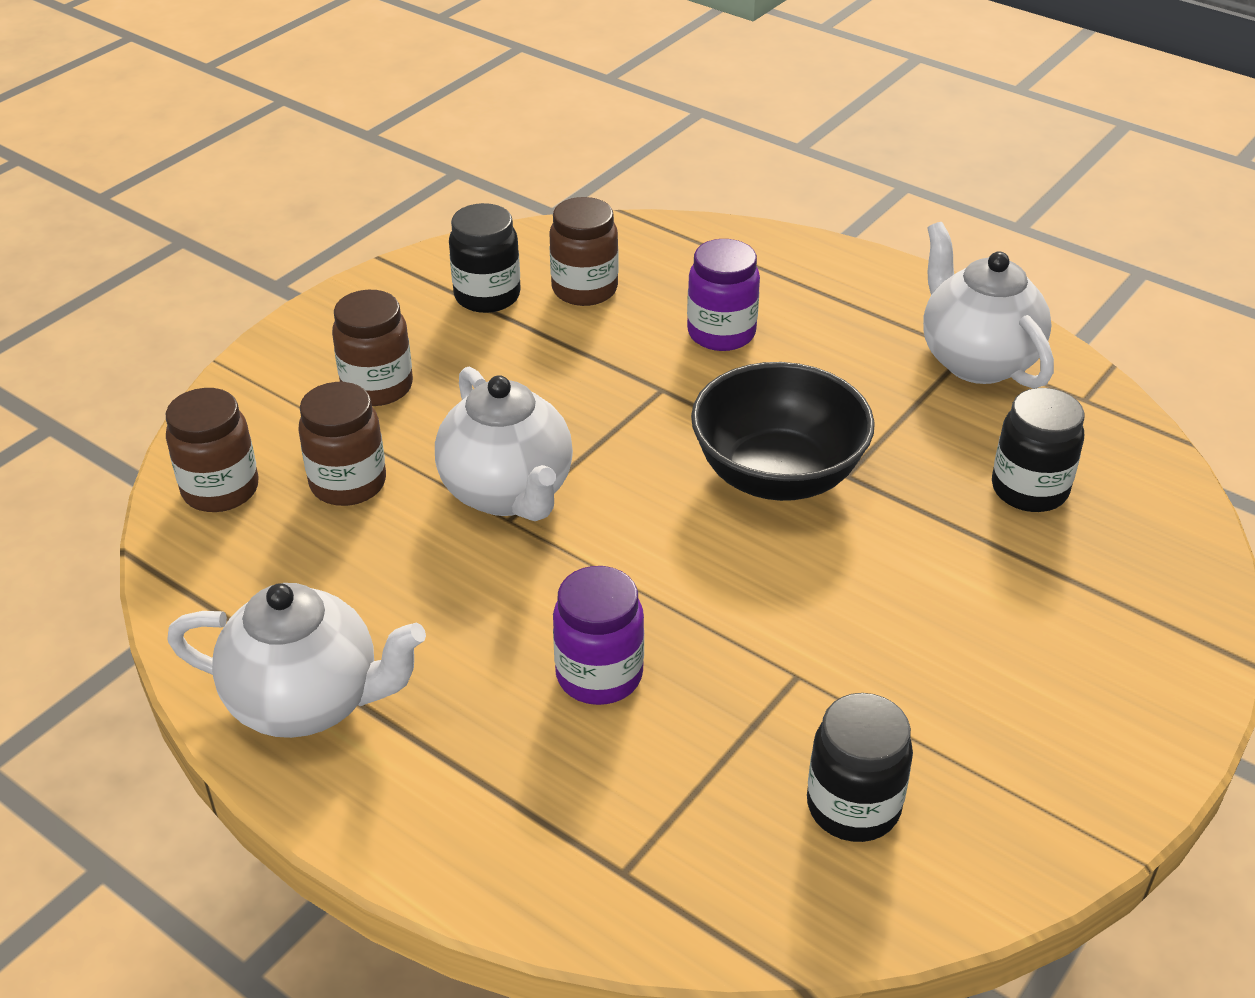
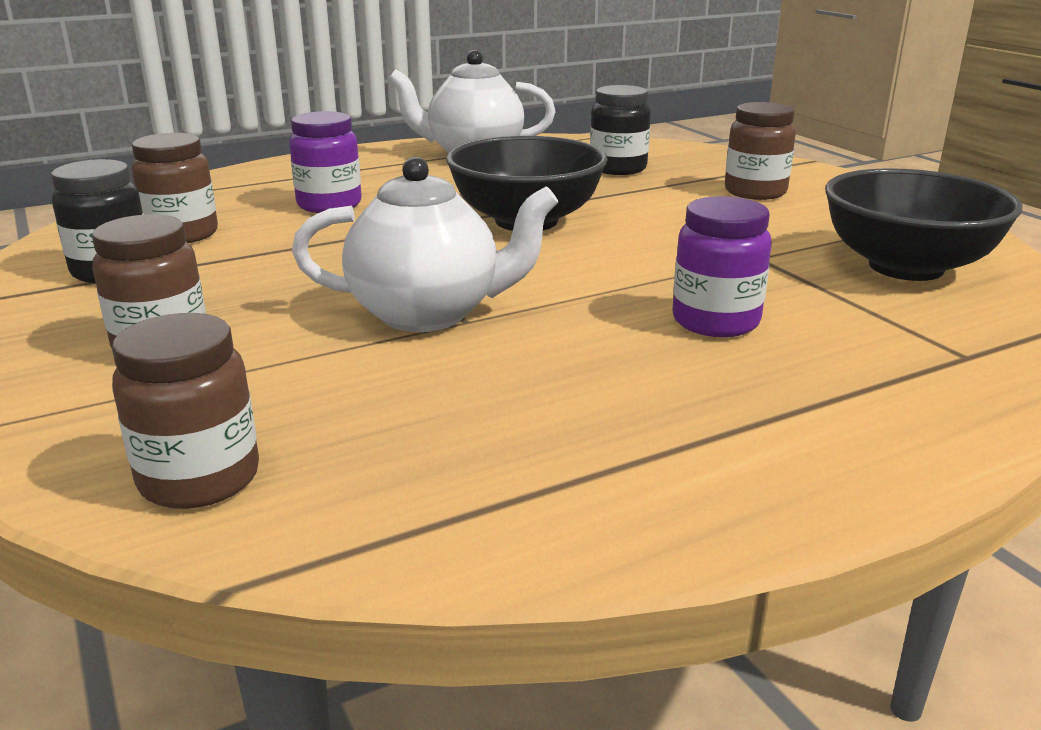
camera: 65 degrees left, 15 degrees down
white teapot [167,583,426,738] -> none
brown jar [298,382,386,506] -> brown jar moved to [725,102,796,200]
black jar [807,693,913,842] -> black bowl [825,168,1022,281]

